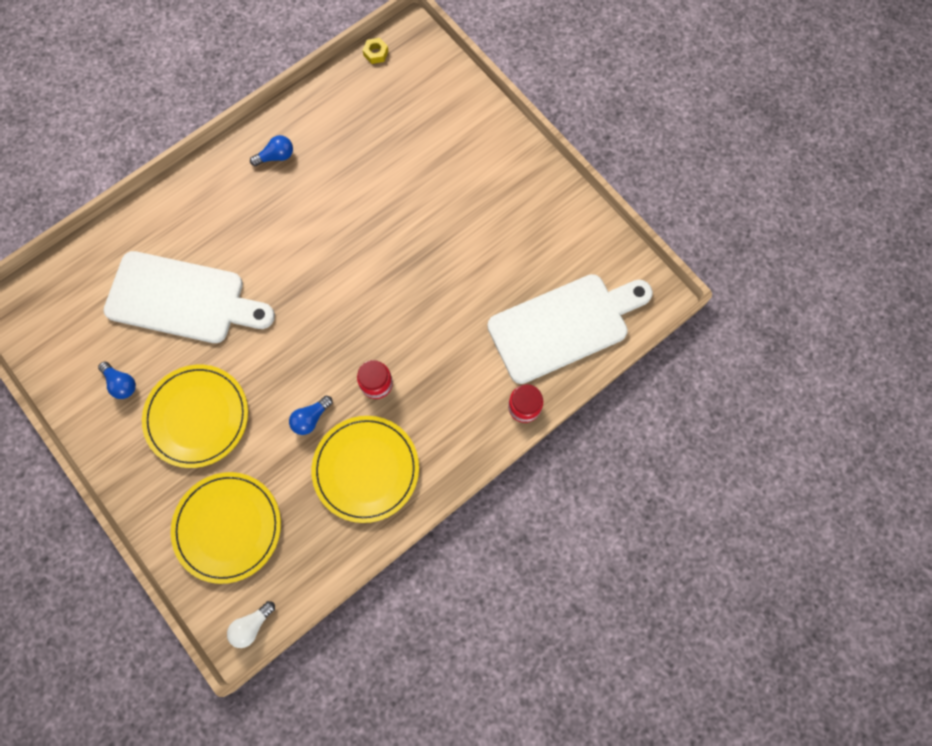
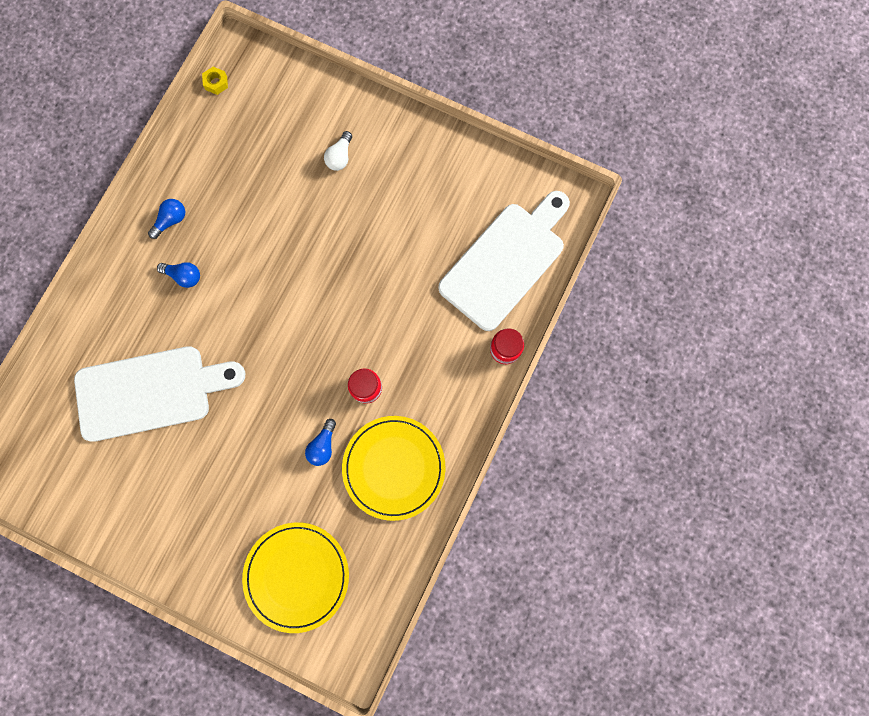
camera: 25 degrees left, 5 degrees up
blue light bulb [98,361,136,399] -> blue light bulb moved to [157,262,200,288]
yellow plate [142,365,248,468] -> none
white light bulb [227,601,275,648] -> white light bulb moved to [324,131,352,171]

